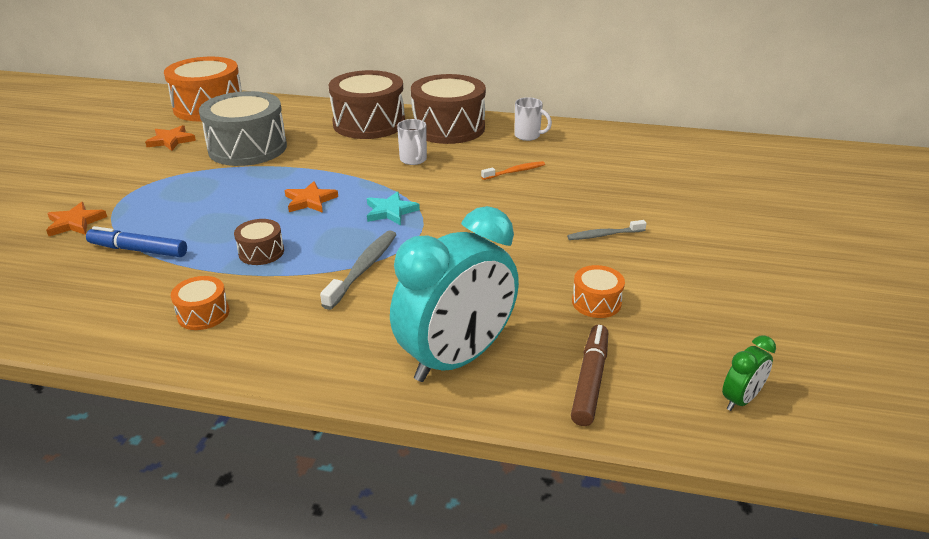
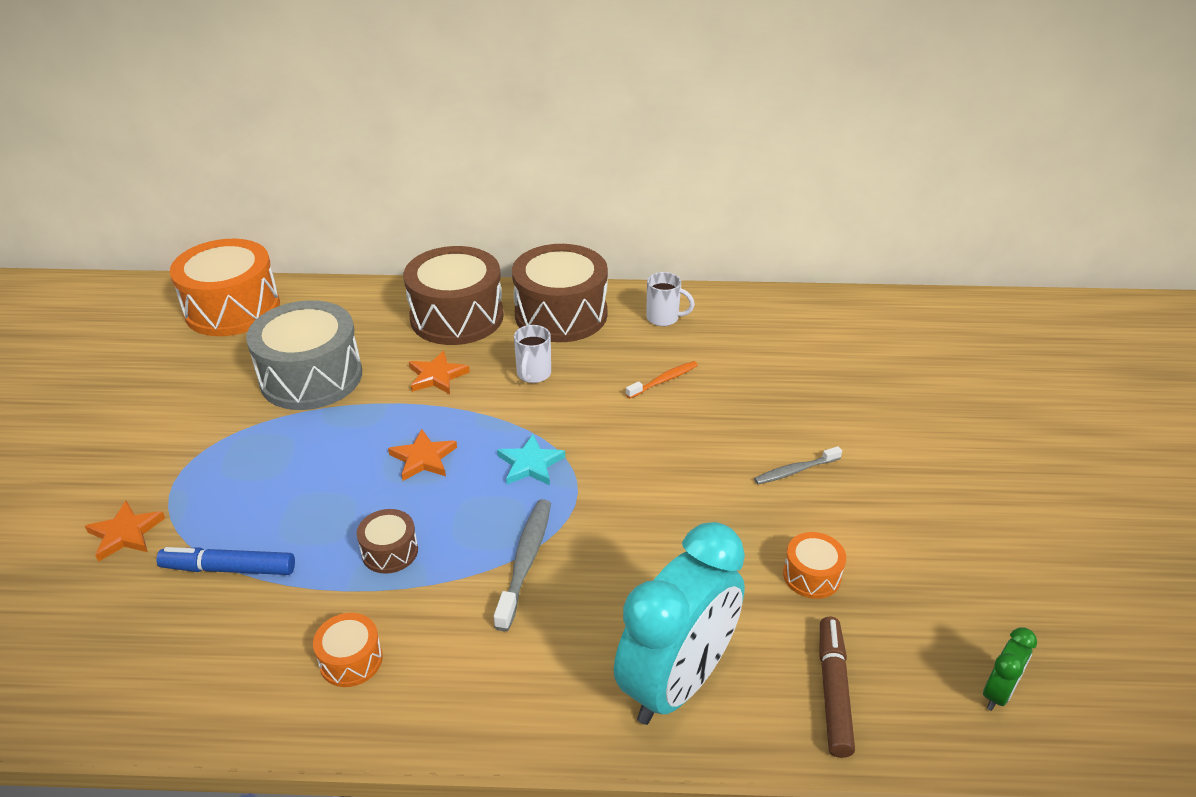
camera: 10 degrees left, 5 degrees up
orange star [145,125,196,151] -> orange star moved to [409,351,470,394]
white mug [397,119,427,165] -> white mug turned 45 degrees clockwise [514,325,551,383]

